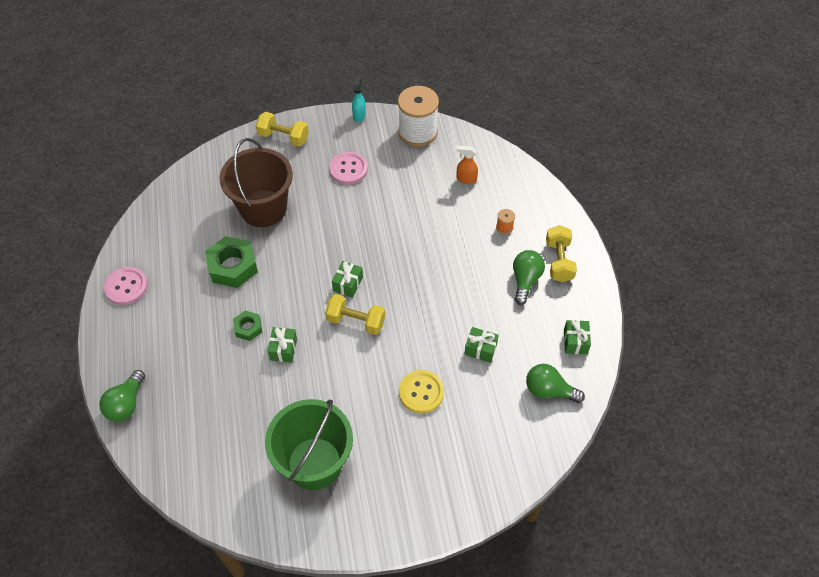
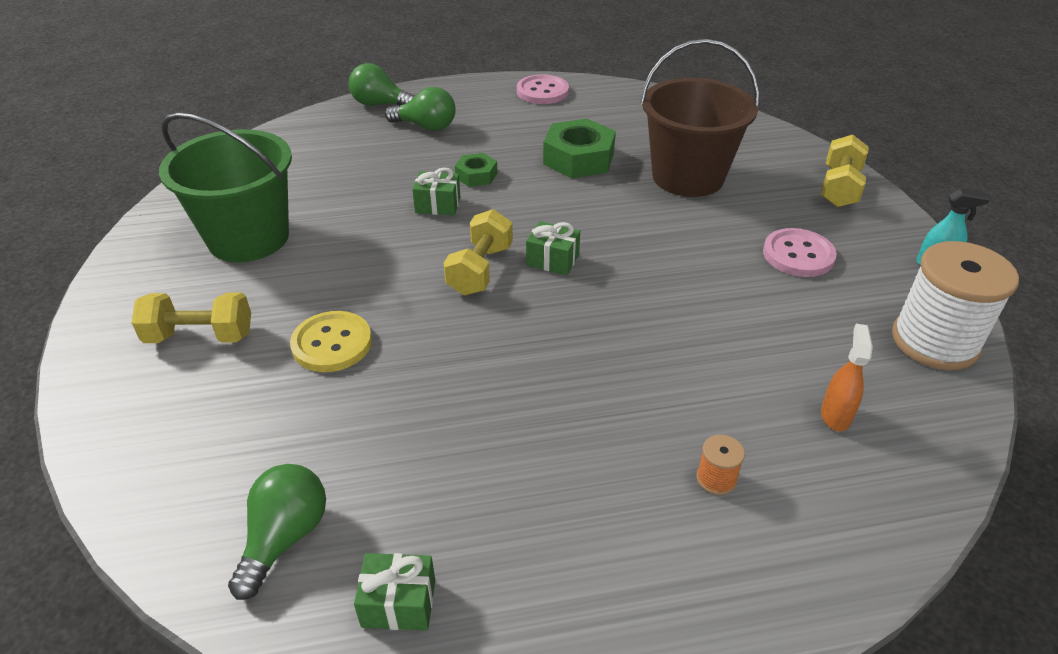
camera: 90 degrees right, 15 degrees down
green gift [464,327,499,363] -> none
green light bulb [513,250,545,305] -> green light bulb moved to [385,87,456,131]
yellow dumbbell [546,225,577,282] -> yellow dumbbell moved to [132,293,251,343]

